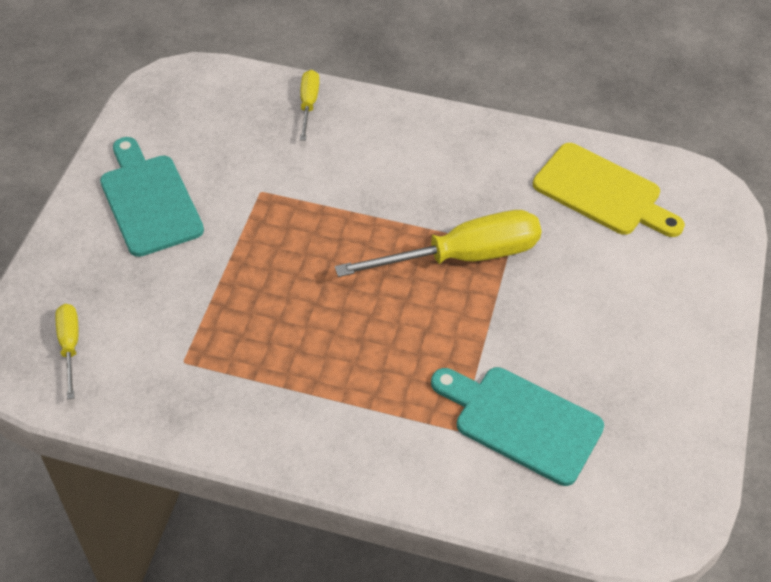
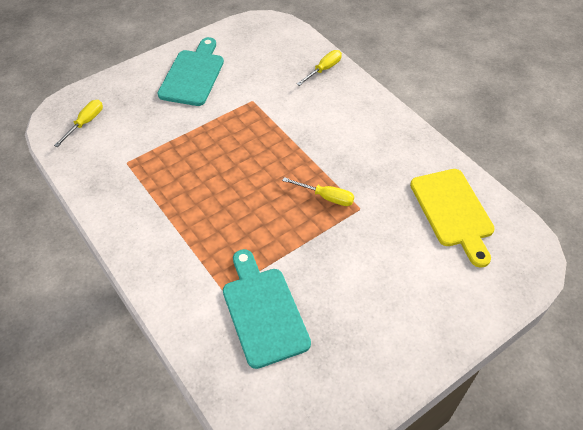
camera: 40 degrees right, 0 degrees up
yellow screwdriver [335,210,541,277] -> yellow screwdriver [282,177,354,206], size x0.50

